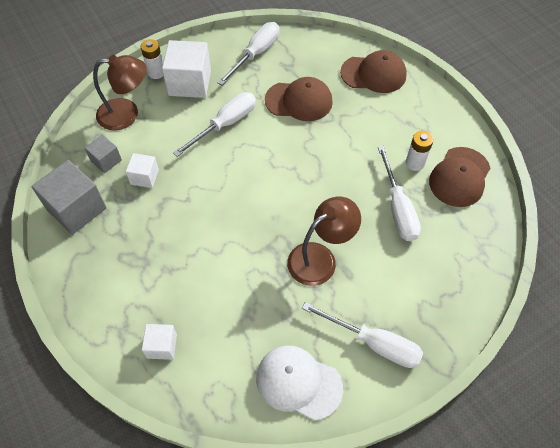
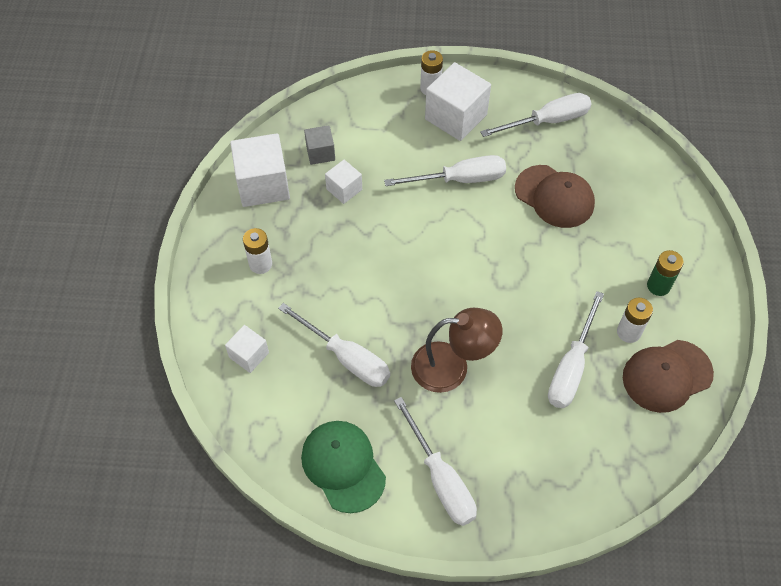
camera: 35 degrees right, 0 degrees up
grey cube [32,160,107,235] -> white cube [230,133,290,207]
brown lamp [93,55,147,131] -> none
white cap [256,346,343,421] -> green cap [301,421,386,513]
brown cap [340,50,407,93] -> none
none -> white battery [243,228,272,274]
none -> white screwdriver [278,303,390,387]
none -> green battery [647,250,684,296]

